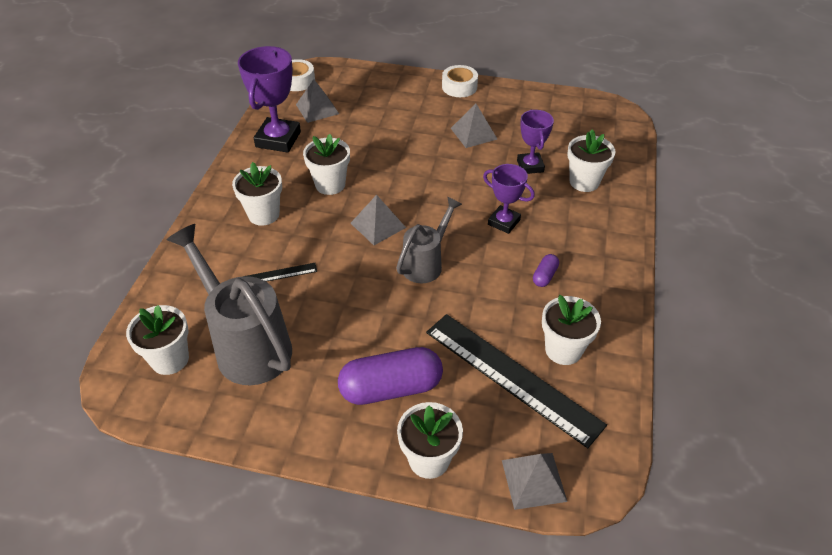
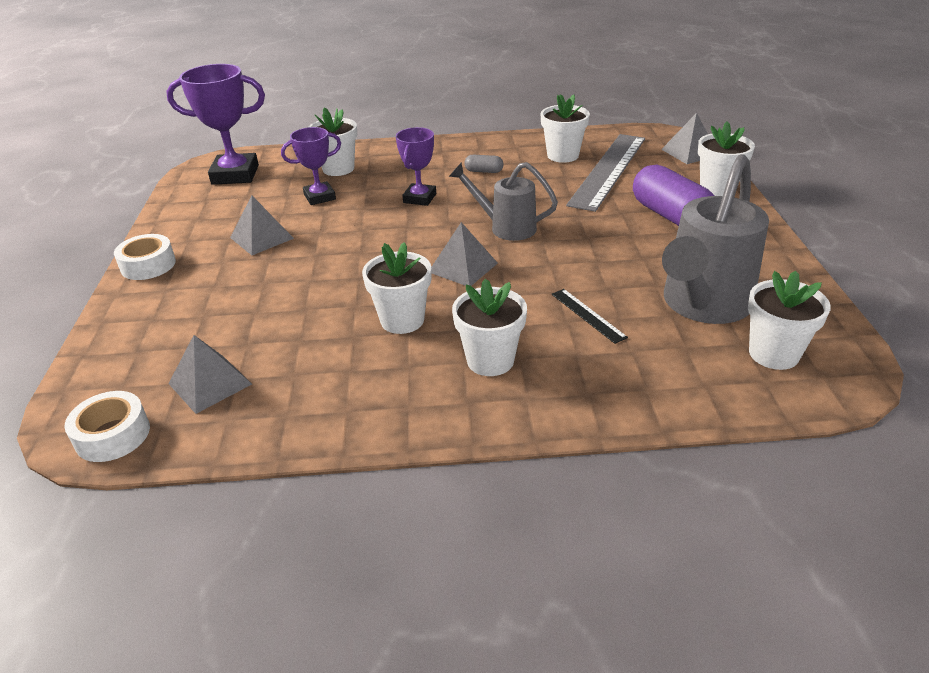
camera: 105 degrees left, 10 degrees down
purple trophy [238,46,301,153] -> purple trophy moved to [166,64,265,185]
black ruler [426,314,607,448] -> grey ruler [566,134,645,212]
purple capsule [533,254,559,287] -> grey capsule [464,155,504,173]

